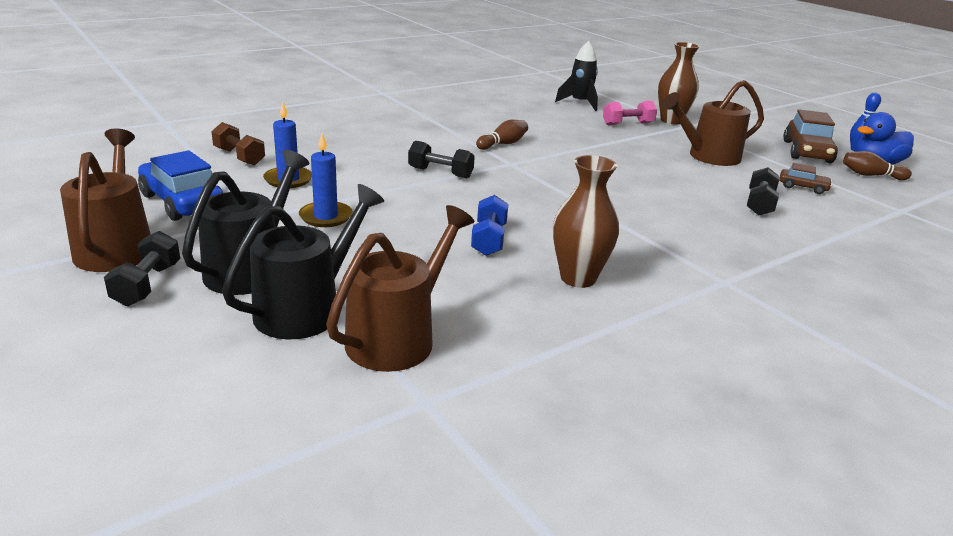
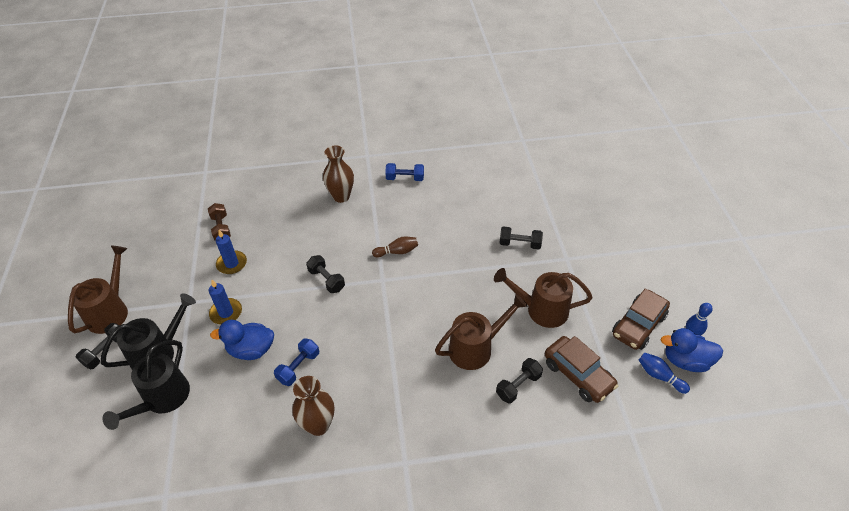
camera: 30 degrees right, 20 degrees up
blue car [138,150,223,221] -> none
black watering can [222,184,384,339] -> black watering can turned 135 degrees clockwise [102,340,190,430]
brown watering can [326,205,474,372] -> brown watering can moved to [435,294,528,370]
black rocket [555,41,598,111] -> none
pink dumbbell [603,101,657,125] -> black dumbbell [499,226,543,249]
brown vase [658,42,700,124] -> brown vase moved to [323,146,354,203]
brown car [780,163,832,194] -> brown car [545,336,618,403], size x1.91
brown bowling pin [843,151,912,180] -> blue bowling pin [639,352,690,394]
none -> blue duck [210,320,274,360]
none -> blue dumbbell [385,163,424,181]

